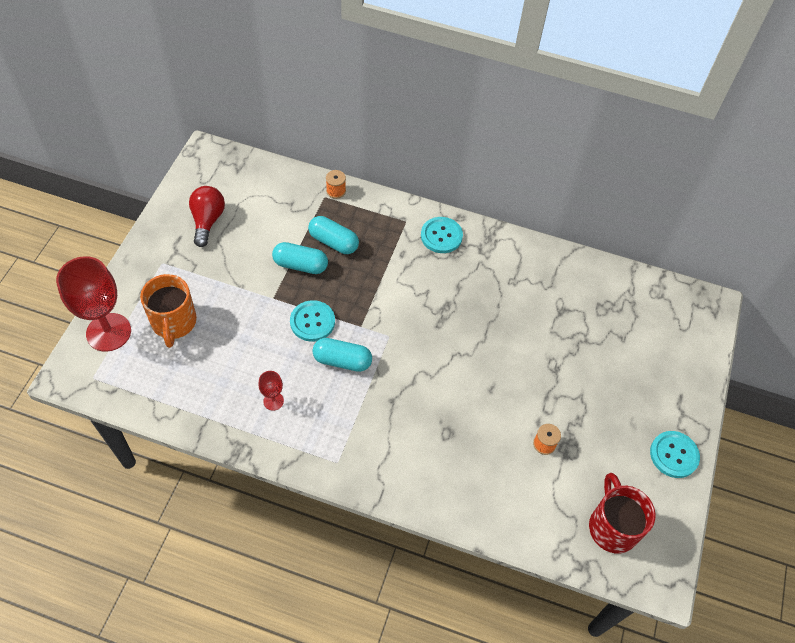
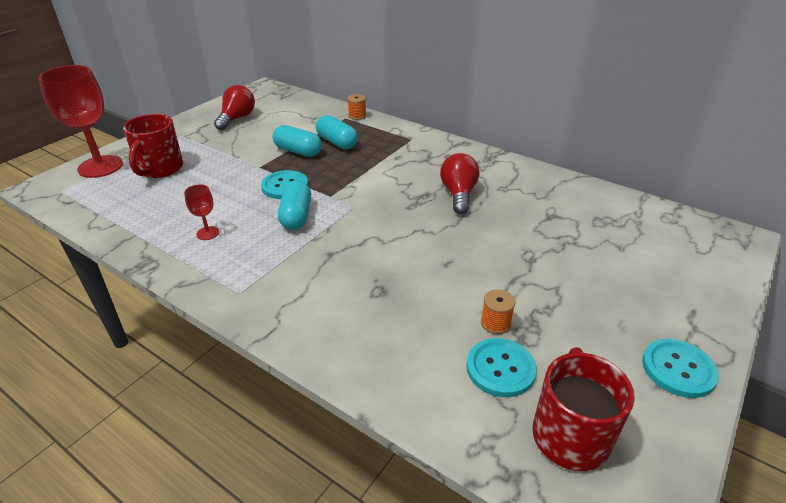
camera: 20 degrees right, 20 degrees down
orange mug [140,274,197,348] -> red mug [123,114,183,178]
turquoise capsule [312,338,372,372] -> turquoise capsule turned 60 degrees clockwise [278,180,311,230]
turquoise button [421,217,463,253] -> turquoise button moved to [466,338,537,397]
none -> red light bulb [440,153,480,214]

